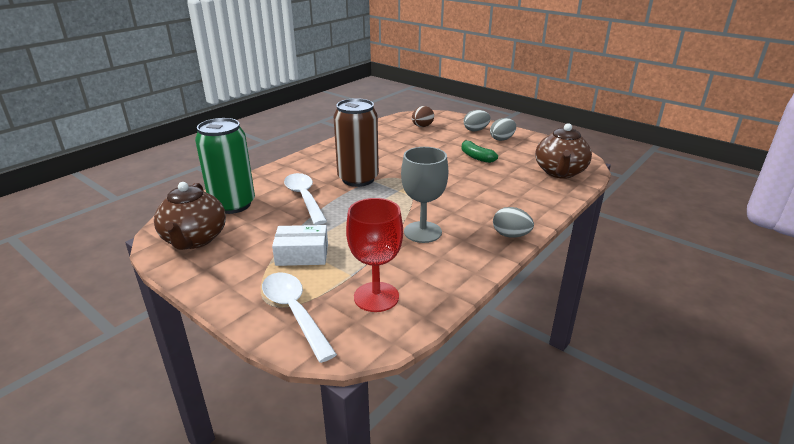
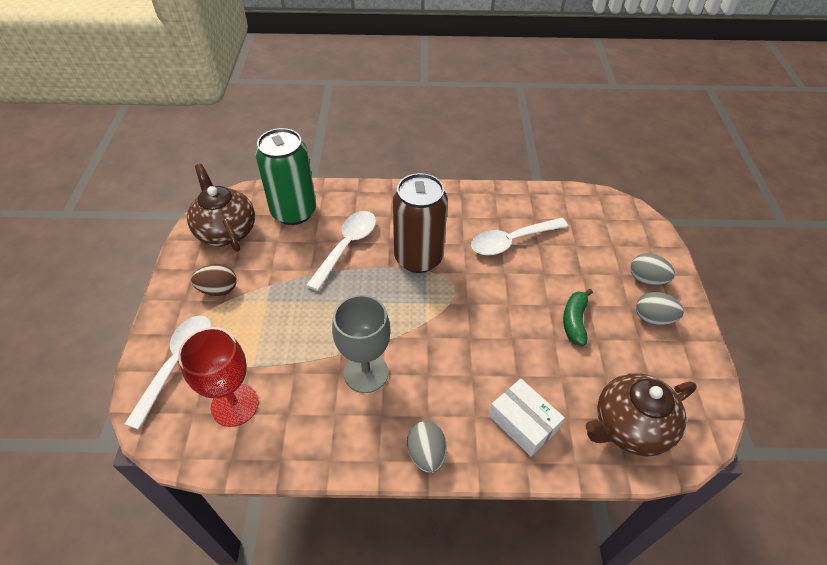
camera: 50 degrees right, 20 degrees up
brown teapot [154,182,226,250] -> brown teapot turned 105 degrees clockwise [187,164,255,252]
white box [272,225,328,266] -> white box moved to [489,379,565,456]
brown egg [412,106,434,127] -> brown egg moved to [191,264,237,296]
none -> white spoon [471,218,568,255]

